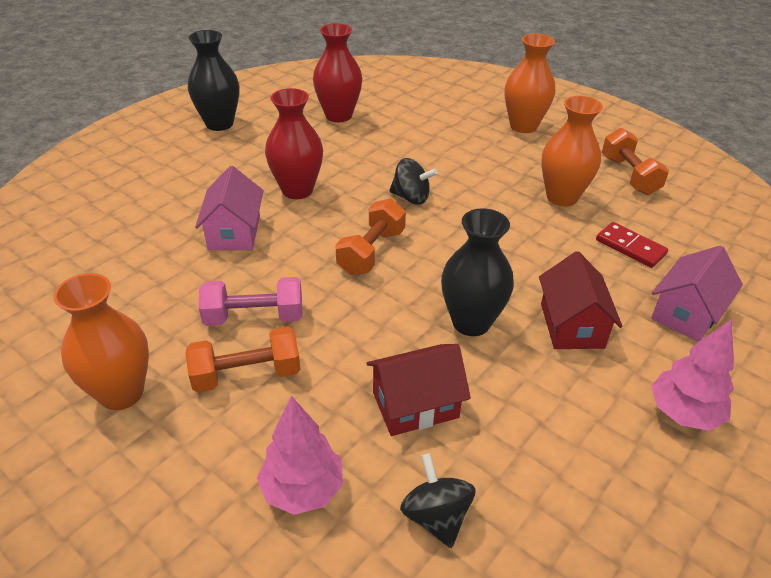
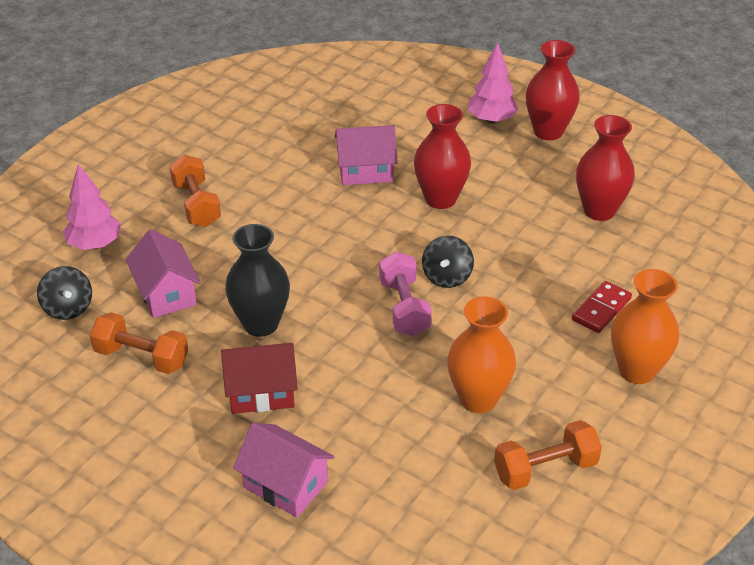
camera: 85 degrees right, 0 degrees up
orange vase [53,273,149,410] -> none
black vase [188,30,239,131] -> red vase [526,40,580,140]
pink dumbbell [199,277,302,326] -> pink dumbbell moved to [379,252,432,336]
orange dumbbell [335,199,406,275] -> orange dumbbell moved to [90,312,188,374]
red house [366,344,471,436] -> pink house [126,229,201,318]
black spinning top [400,453,476,548] -> black spinning top turned 90 degrees clockwise [37,266,92,320]
red domino [596,222,668,268] -> red domino moved to [572,281,632,333]
pink tree [651,319,734,431] -> pink tree moved to [468,42,519,124]

